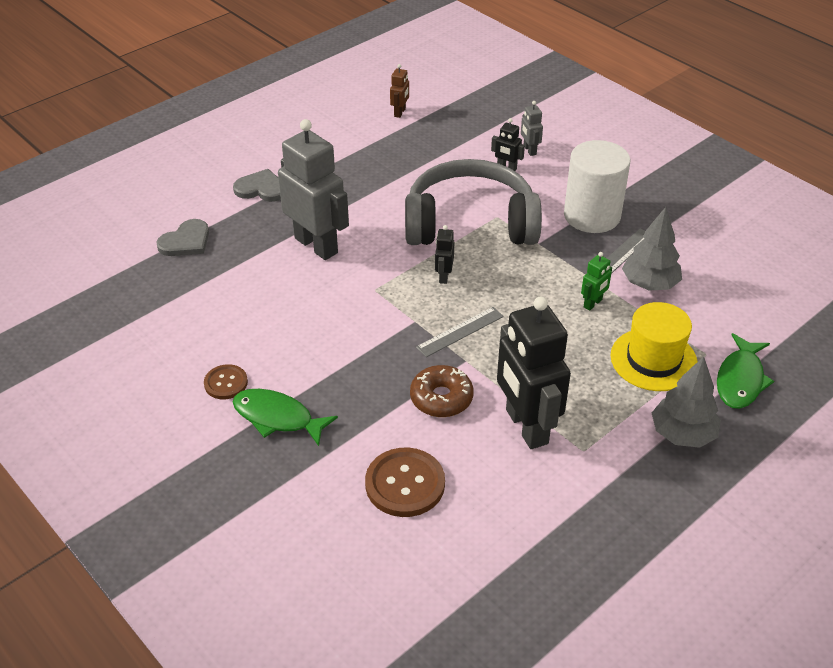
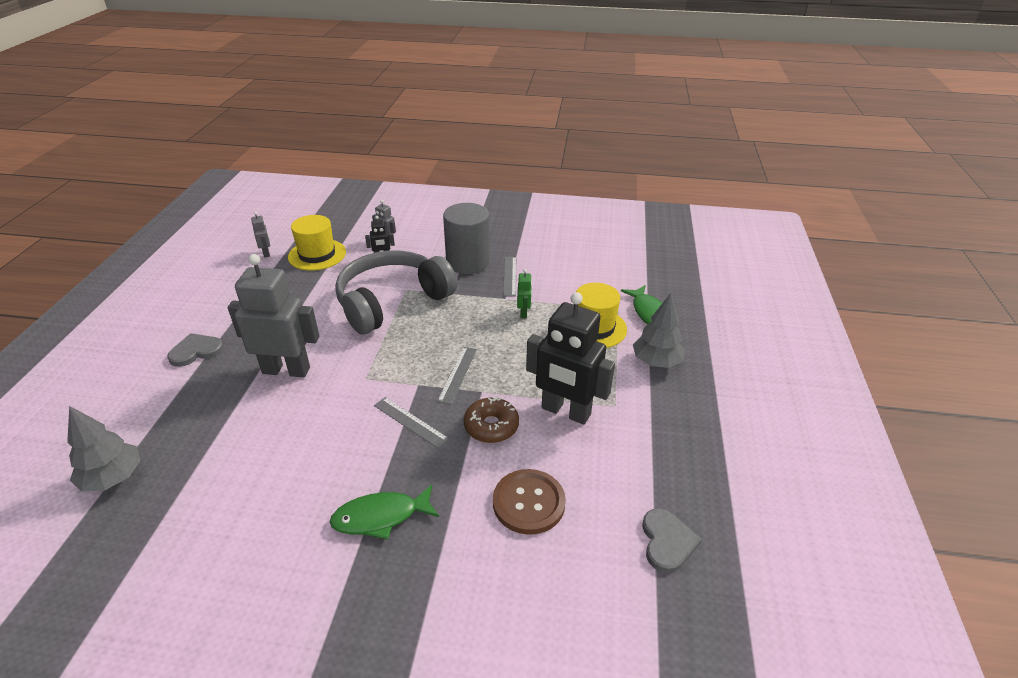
camera: 40 degrees left, 5 degrees down
grey heart [156,219,209,256] -> grey heart moved to [642,508,702,573]
brown button [204,364,248,399] -> none
brown robot [390,64,409,118] -> grey robot [251,212,270,257]
black robot [435,225,454,284] -> none
white cylinder [564,140,631,233] -> grey cylinder [443,203,490,274]
grey tree [622,207,682,291] -> grey tree moved to [67,406,141,492]
none -> yellow hat [288,215,346,271]
none -> grey ruler [374,397,449,448]

